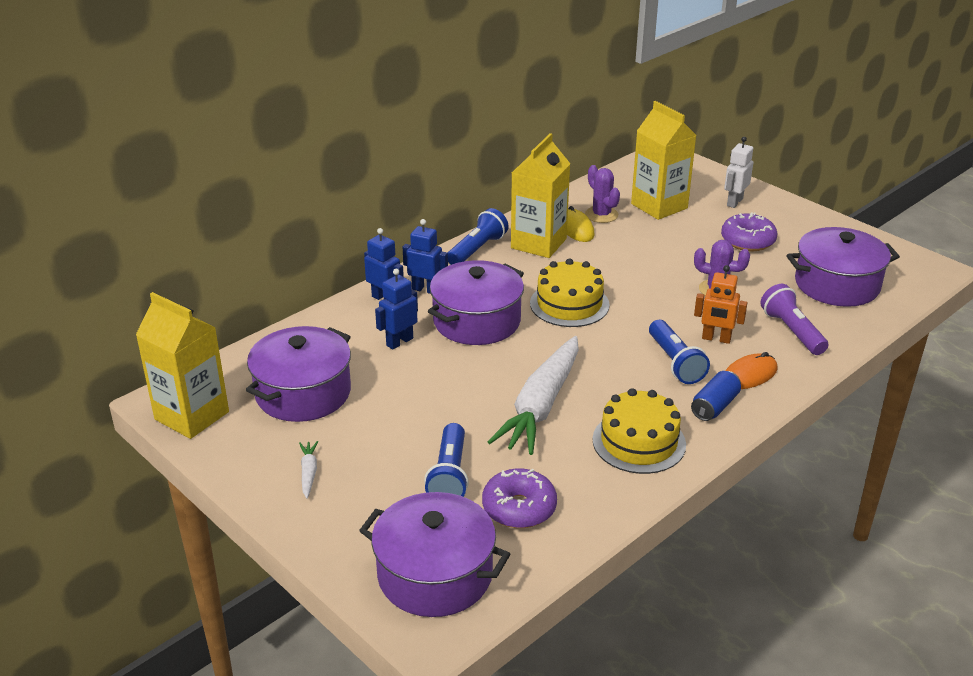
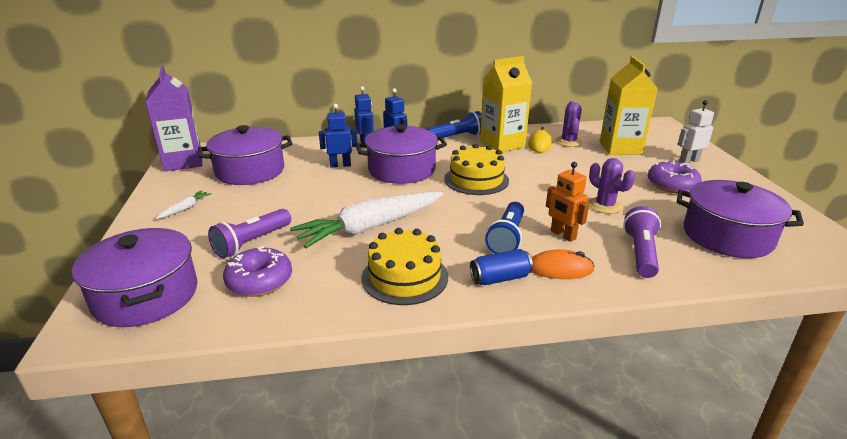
camera: 35 degrees right, 5 degrees down
yellow carton [136,292,229,439] -> purple carton [145,66,202,171]
blue flashlight [424,423,469,497] -> purple flashlight [208,209,291,258]

